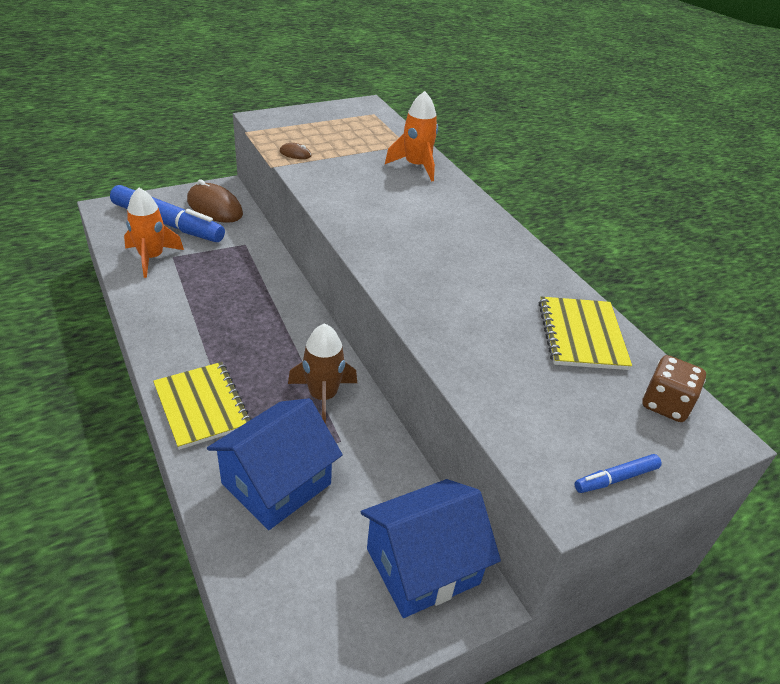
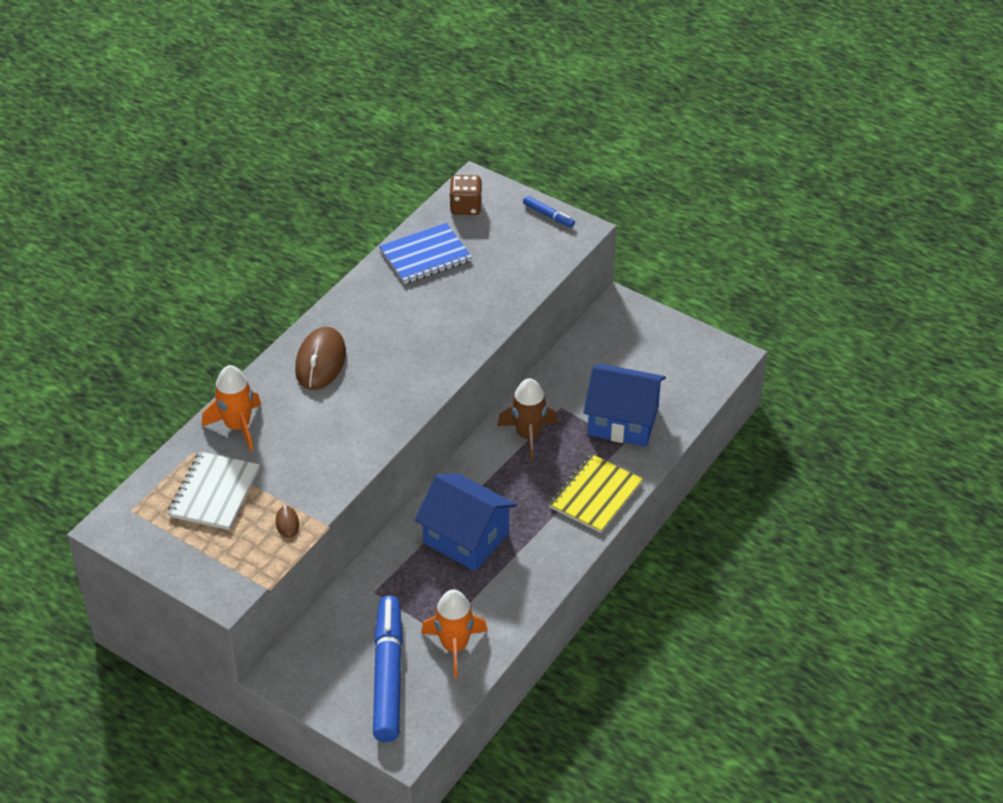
camera: 115 degrees left, 5 degrees up
brown mouse [187,179,243,223] -> brown mouse moved to [295,327,346,390]
blue house [361,479,501,618] -> blue house moved to [415,473,517,571]
yellow notebook [539,297,632,370] -> blue notebook [379,223,472,284]
none -> white notebook [168,452,260,530]

